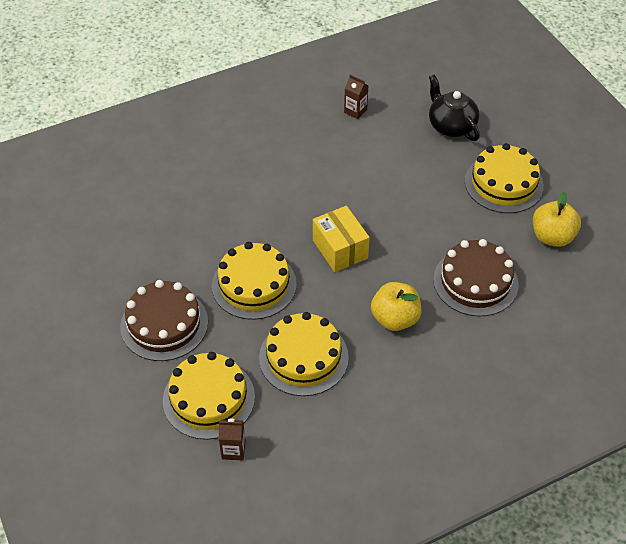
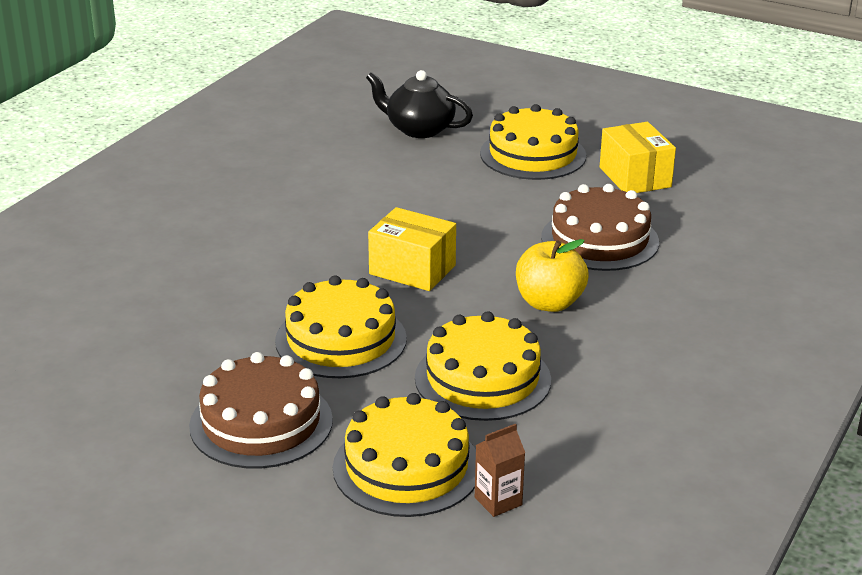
camera: 35 degrees left, 20 degrees down
brown carton [344,75,369,119] -> none
yellow apple [533,191,581,247] -> yellow box [600,122,676,193]

